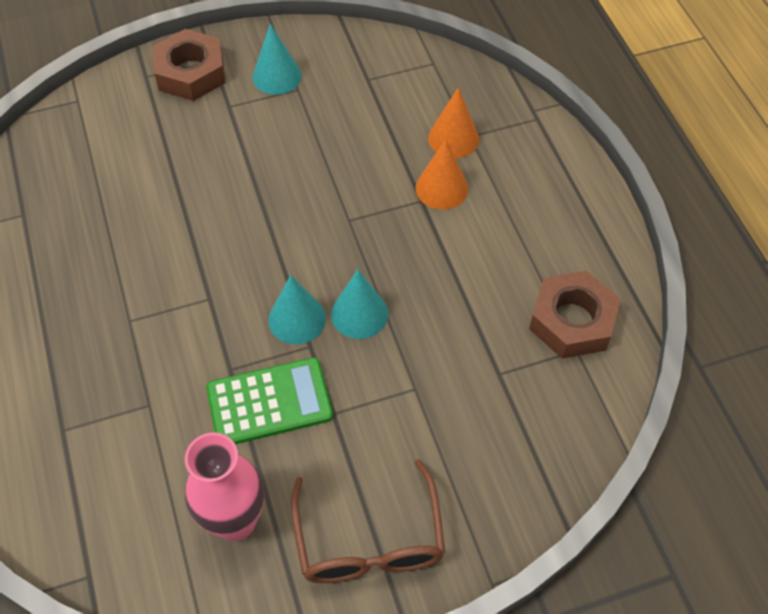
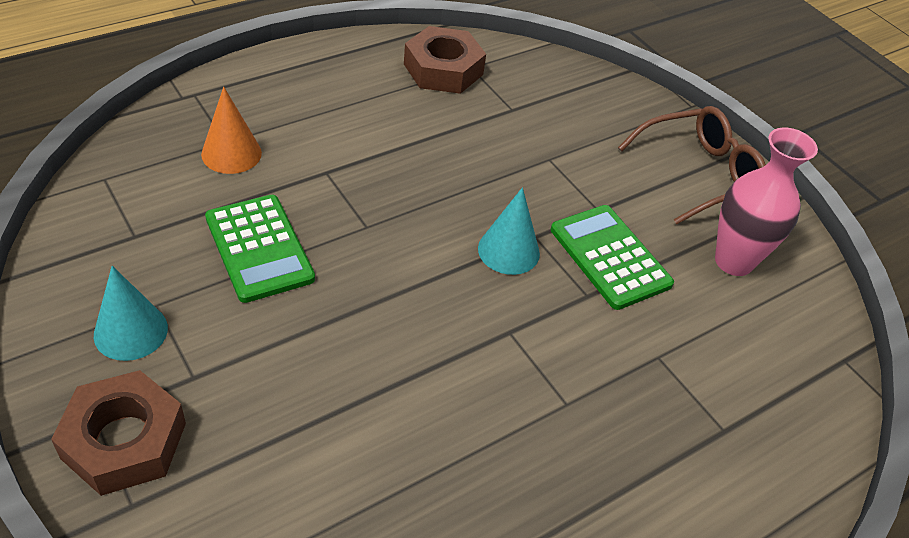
camera: 110 degrees left, 10 degrees down
turquoise cone [331,269,388,339] -> none
orange cone [416,139,468,210] -> none
none -> green calculator [205,195,315,303]

